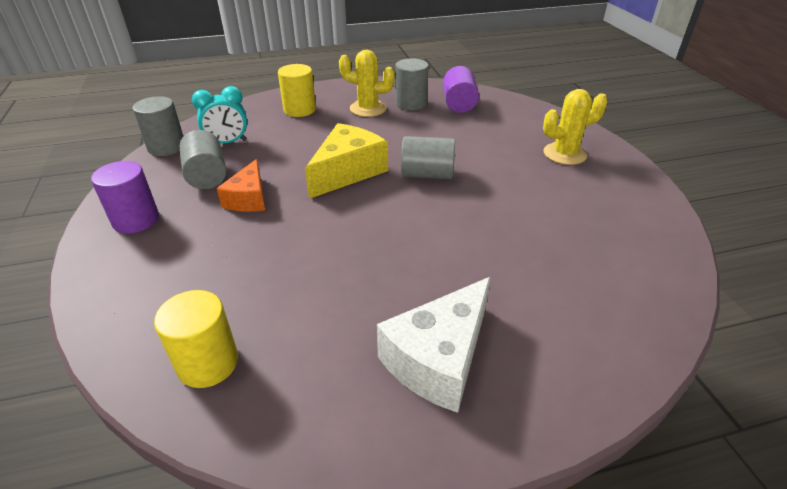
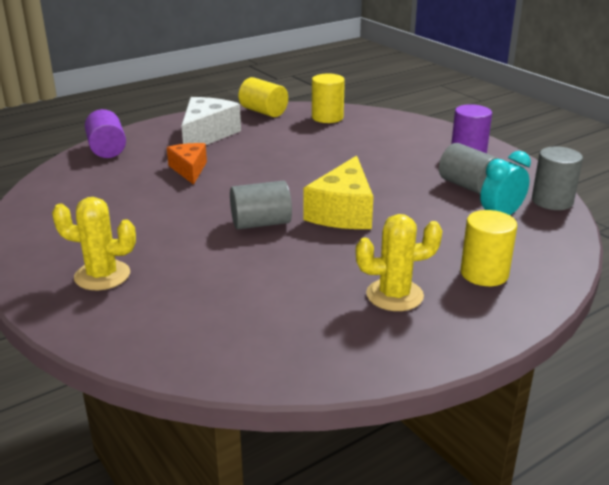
camera: 160 degrees right, 10 degrees down
orange cheese [216,159,265,212] -> orange cheese moved to [167,143,207,185]
grey cylinder [395,58,429,110] -> none
purple cylinder [443,66,479,113] -> purple cylinder moved to [85,109,126,158]
yellow cactus [543,89,608,165] -> yellow cactus turned 45 degrees clockwise [52,197,136,290]
none -> yellow cylinder [238,77,288,117]

